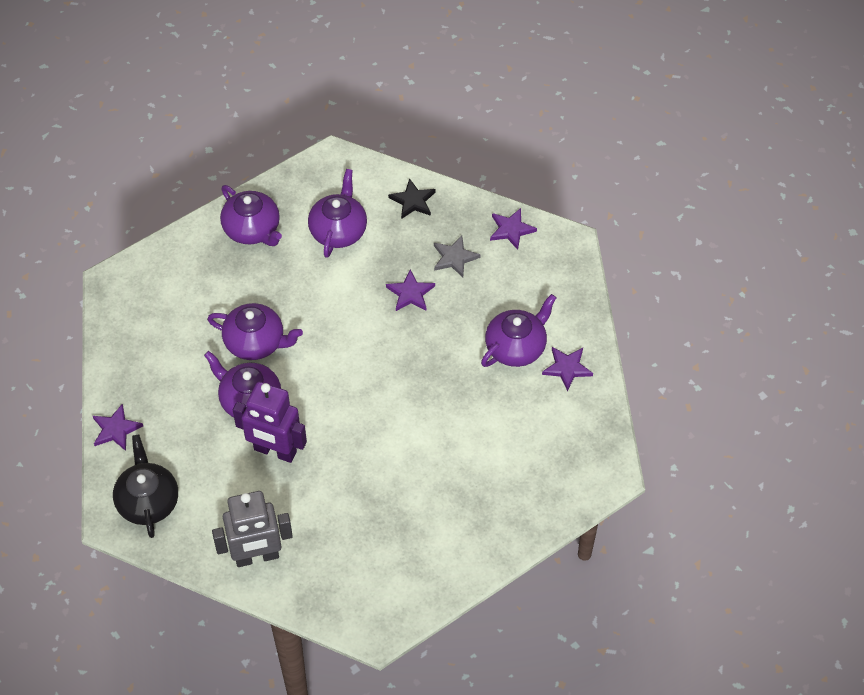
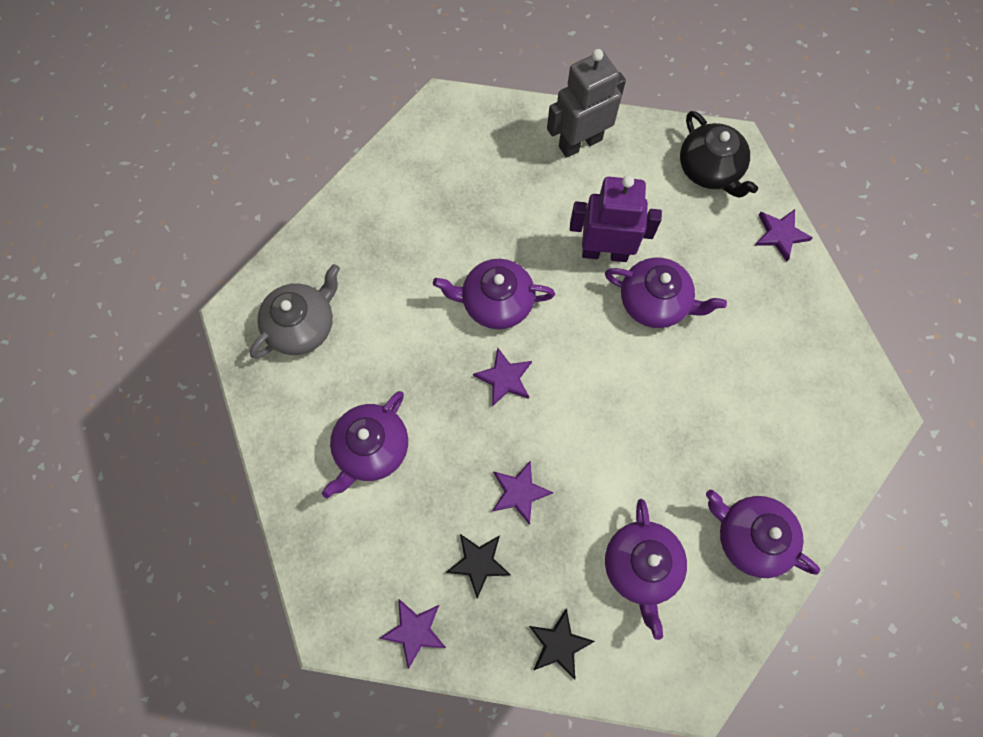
camera: 165 degrees right, 15 degrees up
purple teapot [207,303,303,360] -> purple teapot moved to [433,259,555,329]
grey star [434,236,480,277] -> black star [446,534,510,598]
purple star [542,347,593,391] -> purple star moved to [473,348,532,407]
none -> grey teapot [250,264,340,359]

